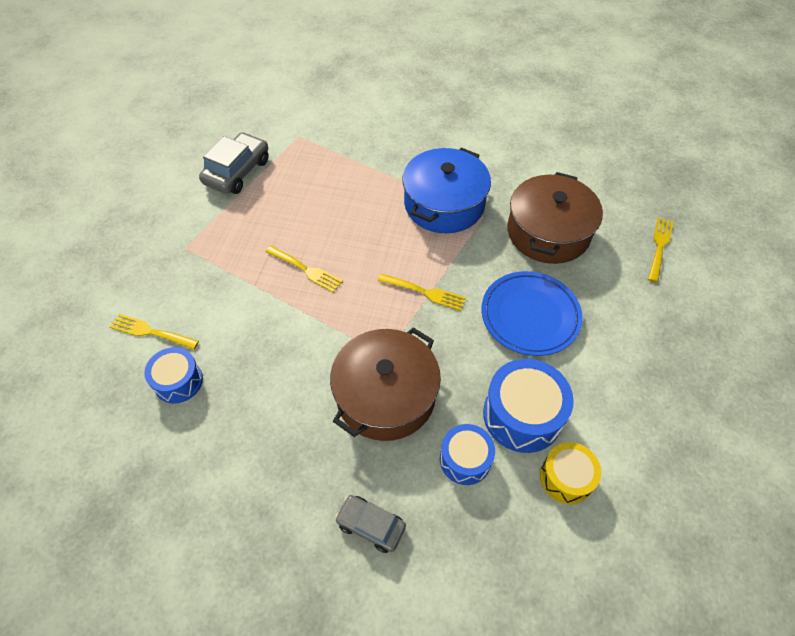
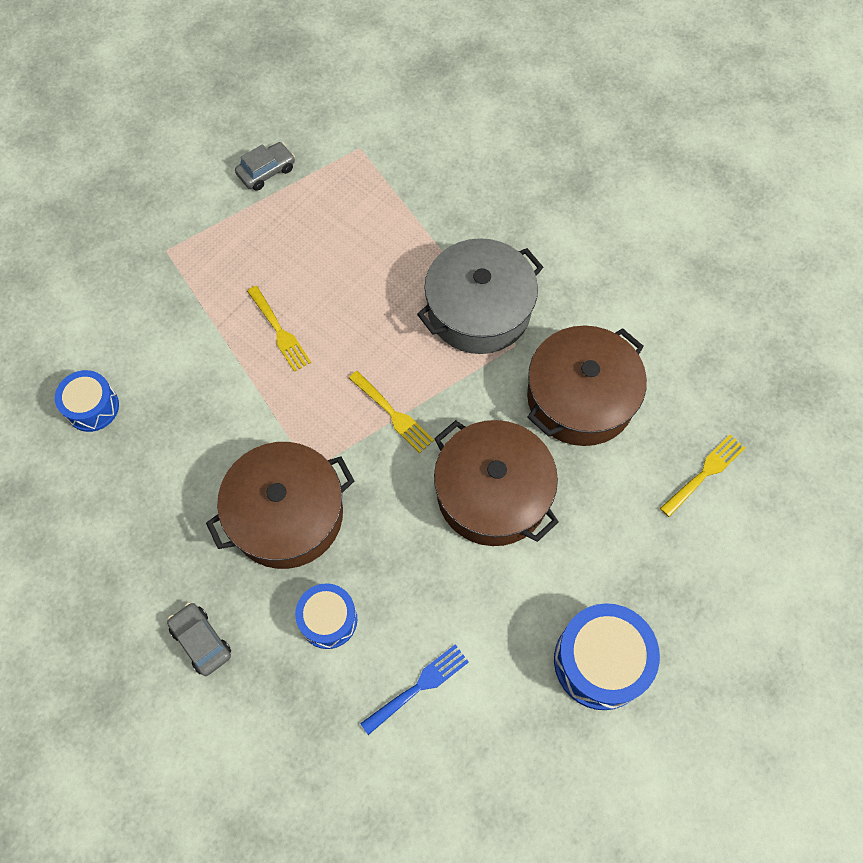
camera: 25 degrees right, 10 degrees up
yellow fork [110,314,199,350] -> none
grey car [199,132,269,194] -> grey car [235,142,295,191], size x0.62
blue pot [402,148,491,233] -> grey pot [417,238,543,354]
blue plate [481,271,583,356] -> brown pot [434,420,559,546]
blue drum [483,359,574,453] -> blue drum moved to [554,603,660,710]
yellow drum [540,442,601,505] -> blue fork [360,644,469,735]

